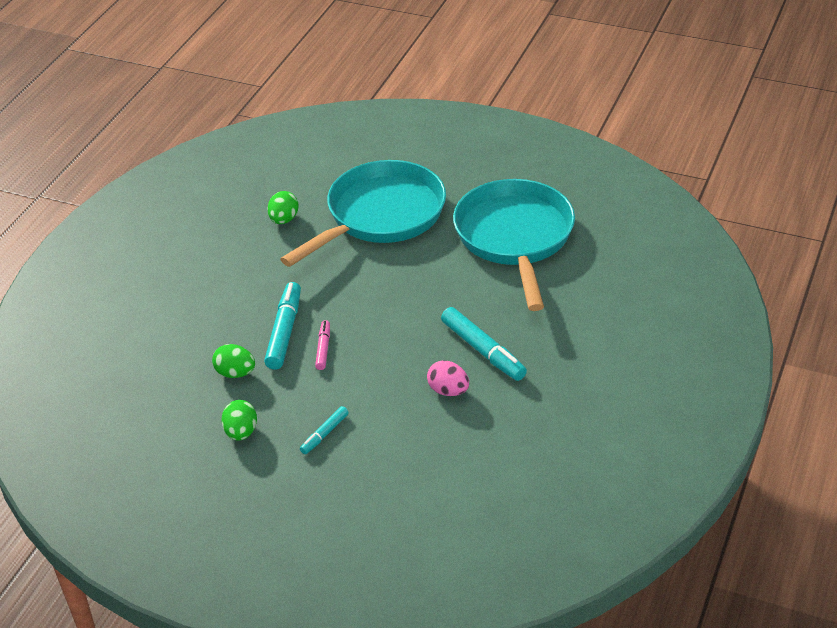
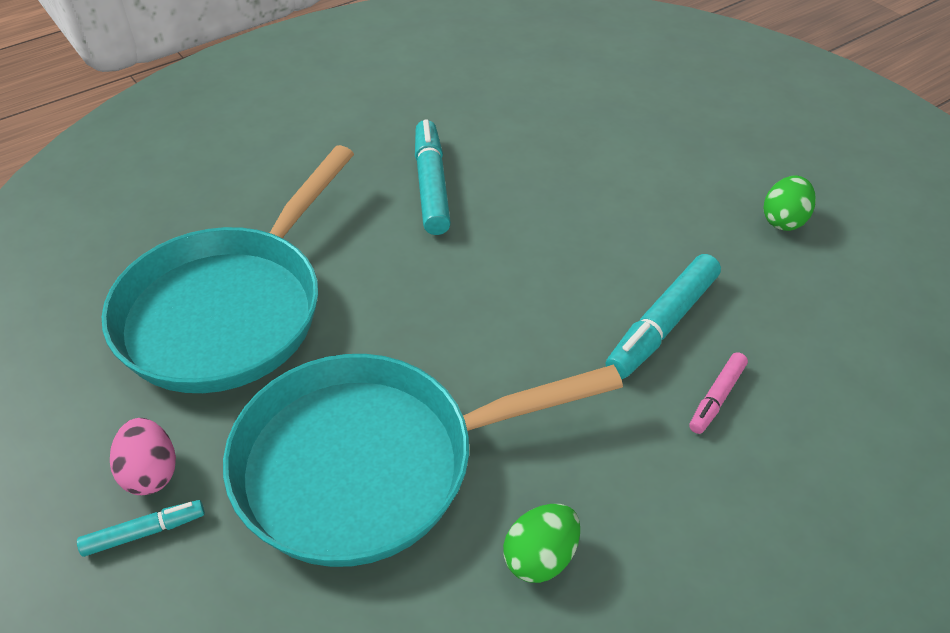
camera: 150 degrees left, 5 degrees up
green egg [212,344,255,378] -> none
turquoise marker [300,406,349,454] -> turquoise marker moved to [77,500,205,557]
pink marker [315,320,330,370] -> pink marker moved to [689,352,748,434]
pink egg [427,360,469,396] -> pink egg moved to [110,418,176,495]

